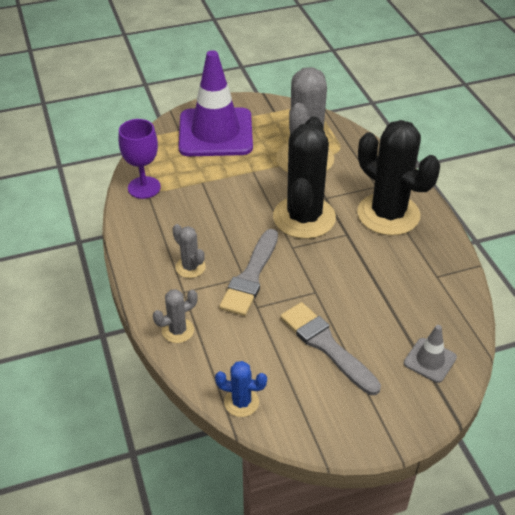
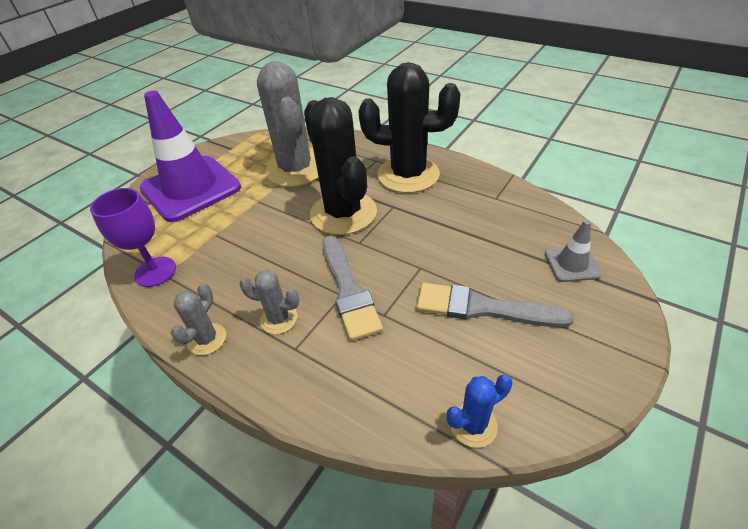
camera: 35 degrees left, 0 degrees up
grey cactus [153,289,198,343] -> grey cactus moved to [171,283,226,355]

